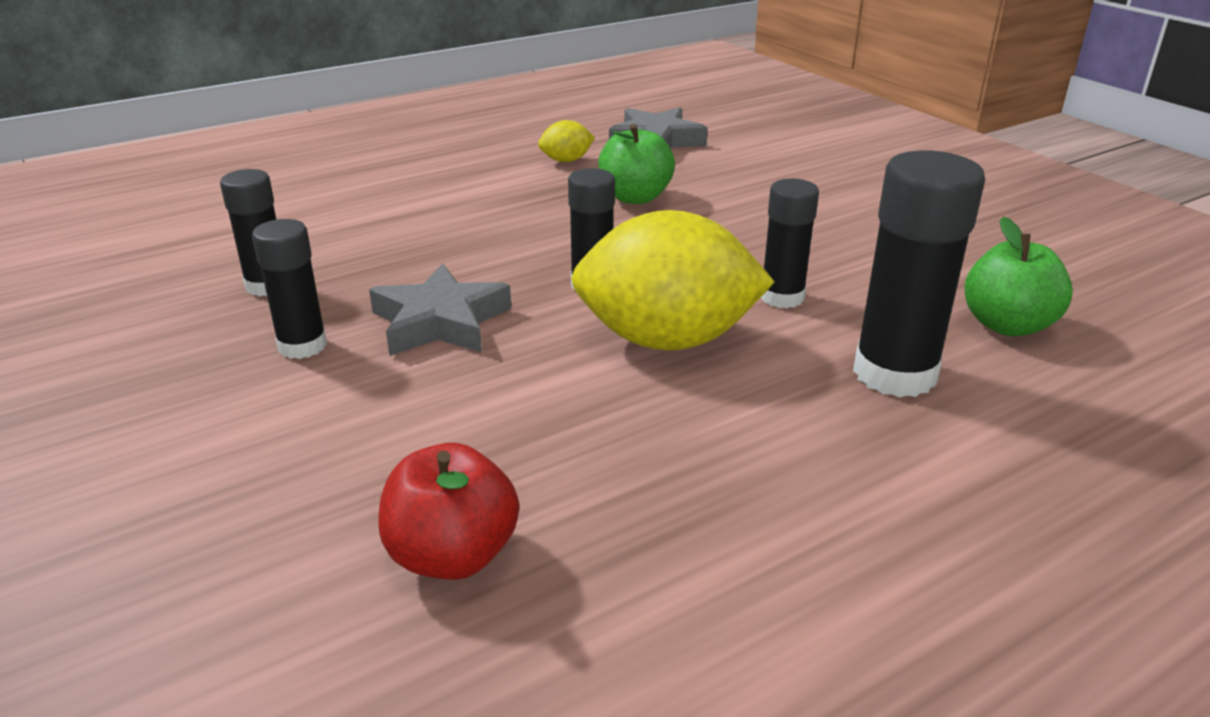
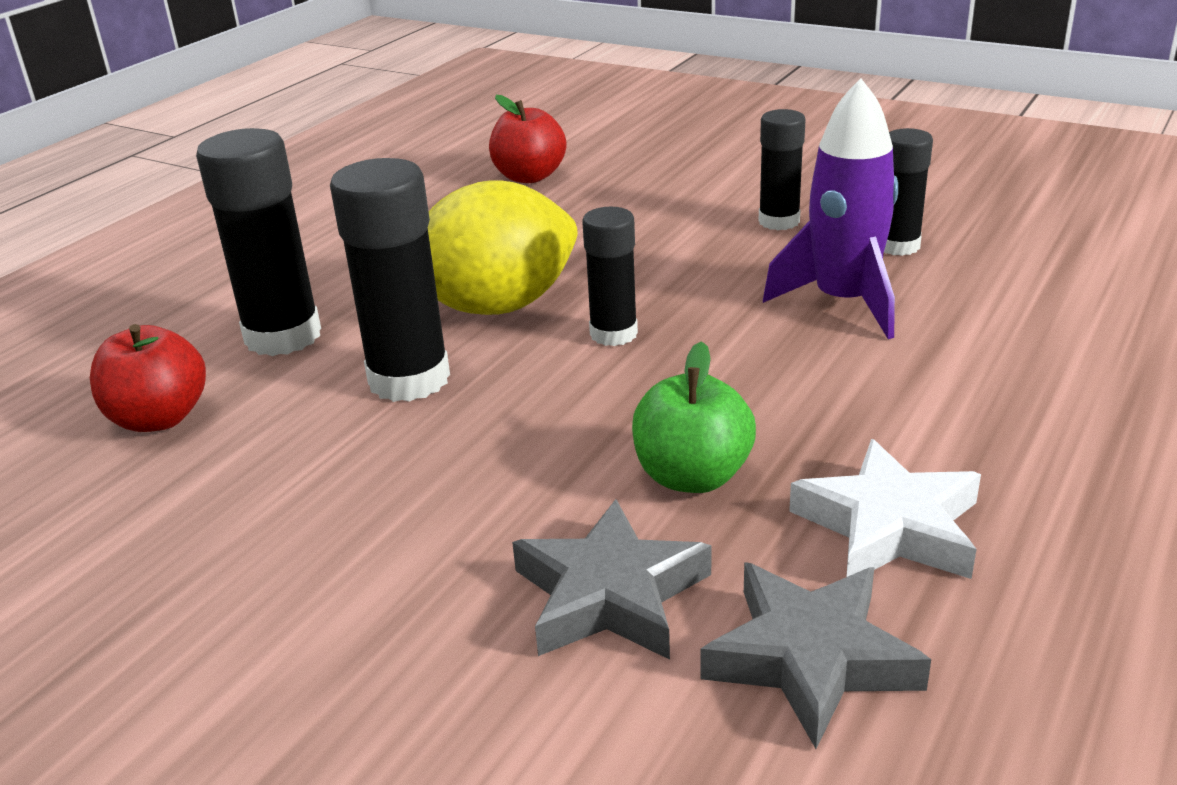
camera: 155 degrees right, 0 degrees up
grey star [369,263,511,356] -> grey star moved to [512,499,711,660]
yellow lemon [538,120,595,162] -> white star [789,439,981,579]
black glue stick [761,179,819,308] -> black glue stick [330,158,450,402], size x1.63
green apple [964,216,1073,336] -> red apple [90,324,206,432]
none -> purple rocket [763,78,898,339]

